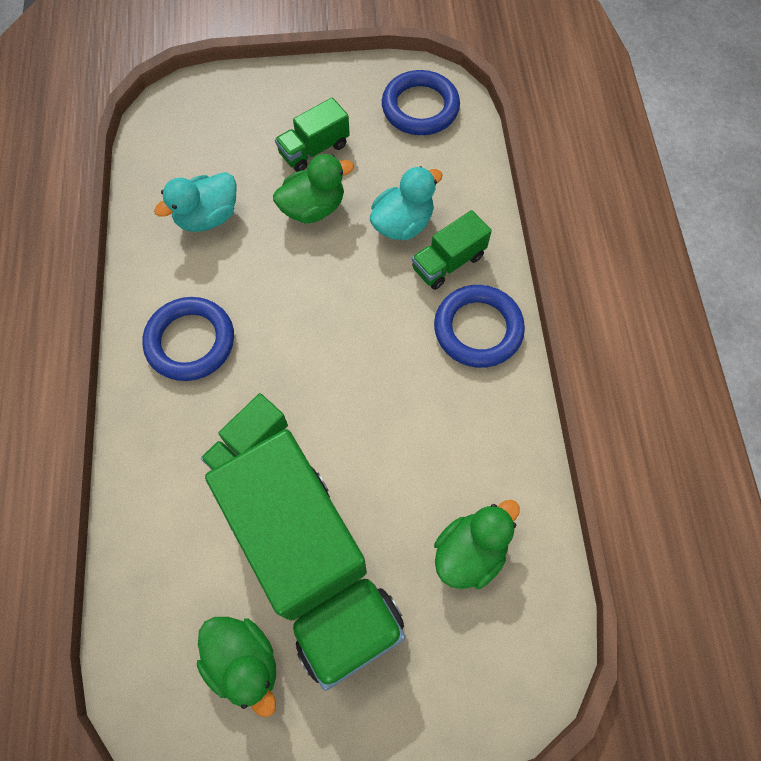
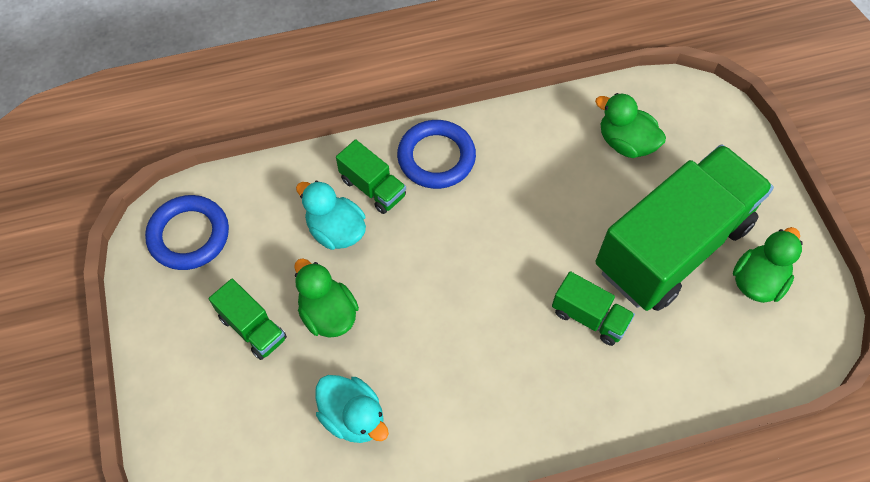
camera: 100 degrees left, 5 degrees down
blue ring [142,297,234,381] -> none

